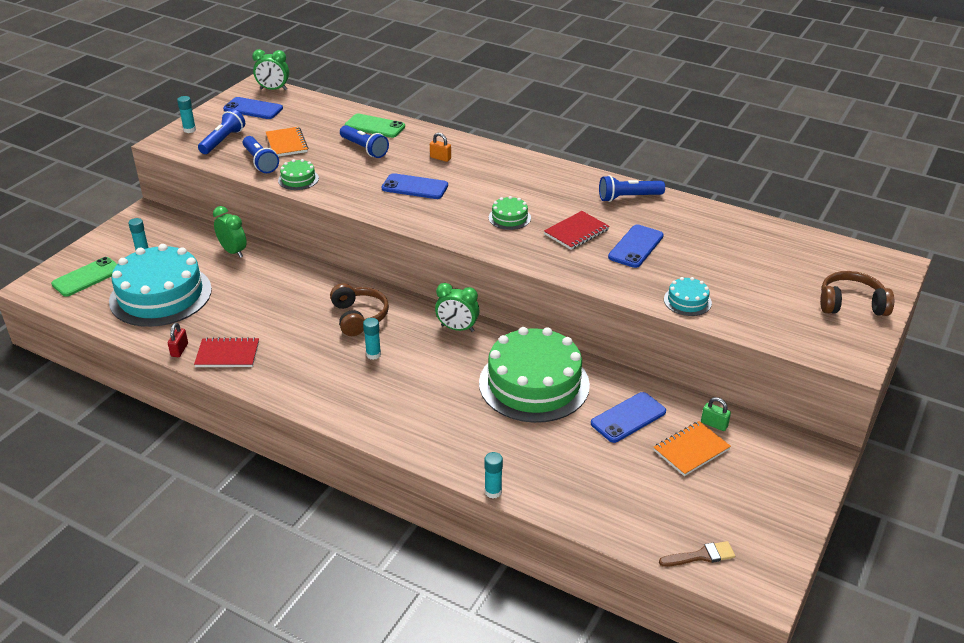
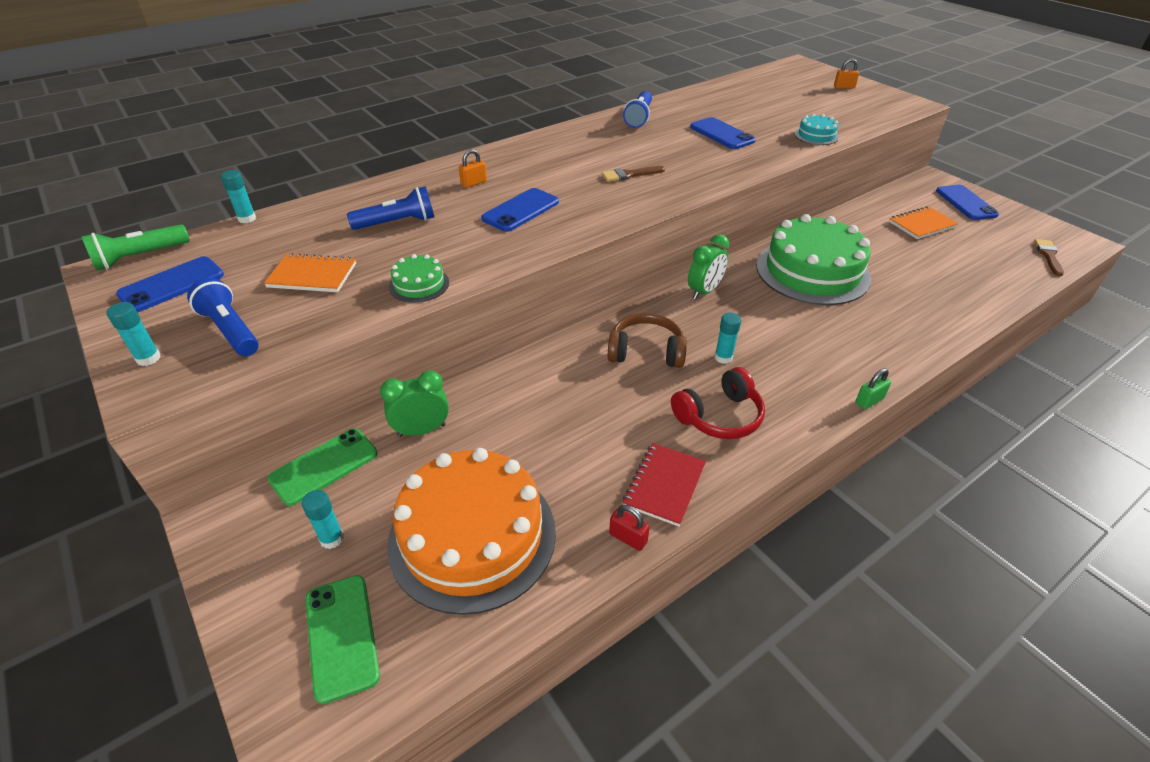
camera: 65 degrees left, 5 degrees up
turquoise cake [109,244,212,327] -> orange cake [387,448,556,615]
blue flashlight [243,136,279,173] -> none
green clock [252,49,289,90] -> green flashlight [81,224,190,270]
green phone [344,113,405,138] -> green phone moved to [268,428,377,506]
turquoise glue stick [484,452,503,499] -> turquoise glue stick moved to [221,170,256,223]
green cake [489,196,531,230] -> brown brush [602,166,665,182]
red notebook [544,211,610,250] -> none
blue phone [591,392,666,443] -> blue phone moved to [936,185,999,220]
orange notebook [653,421,731,476] -> orange notebook turned 75 degrees clockwise [889,206,959,239]
green padlock [701,397,731,431] -> green padlock moved to [855,368,891,409]
brown headphones [820,271,894,316] -> orange padlock [834,59,859,89]
none -> red headphones [671,367,765,439]

